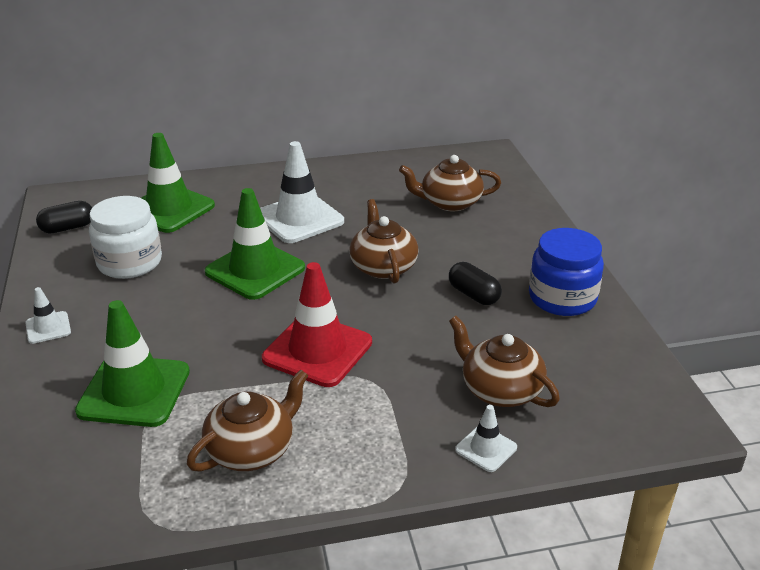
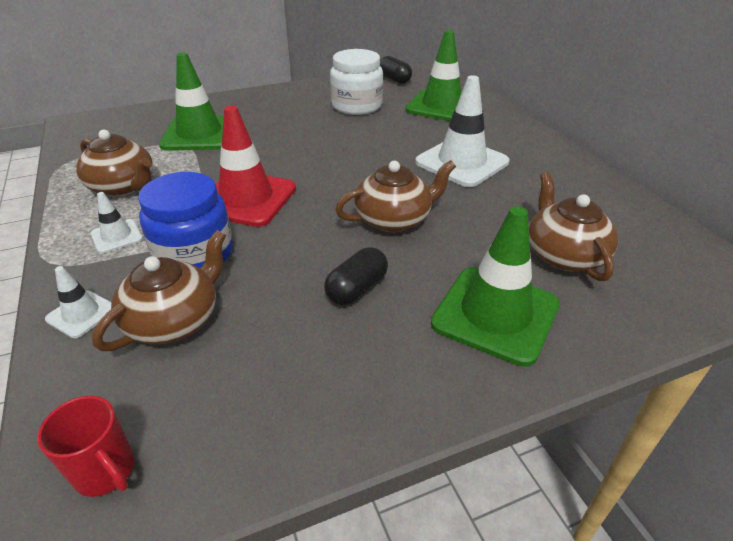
camera: 80 degrees right, 5 degrees up
white traffic cone [25,287,71,344] -> white traffic cone moved to [91,192,143,254]
green traffic cone [205,188,305,300] -> green traffic cone moved to [431,206,560,367]
blue jar [529,228,604,316] -> blue jar moved to [138,172,233,268]
none -> red mug [37,396,134,497]

